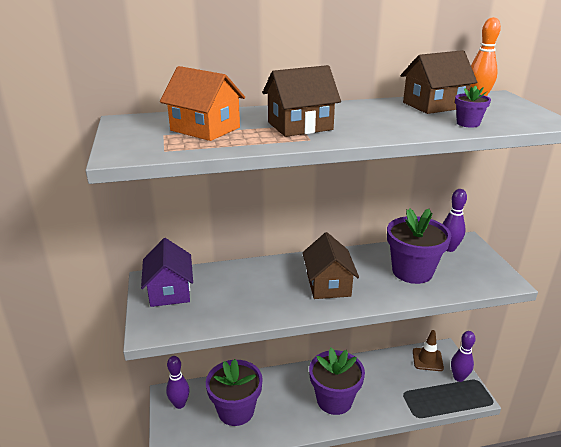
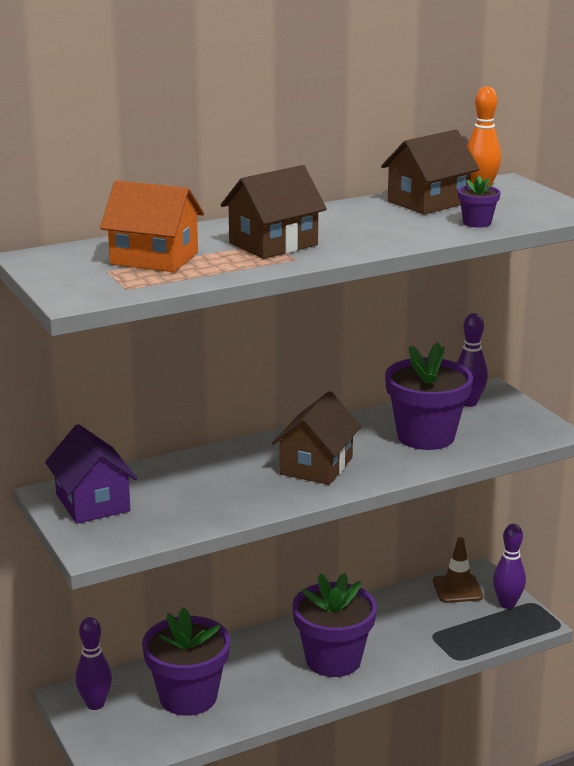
camera: 15 degrees left, 5 degrees down
brown house [302,232,359,299] -> brown house turned 45 degrees clockwise [272,391,361,485]

